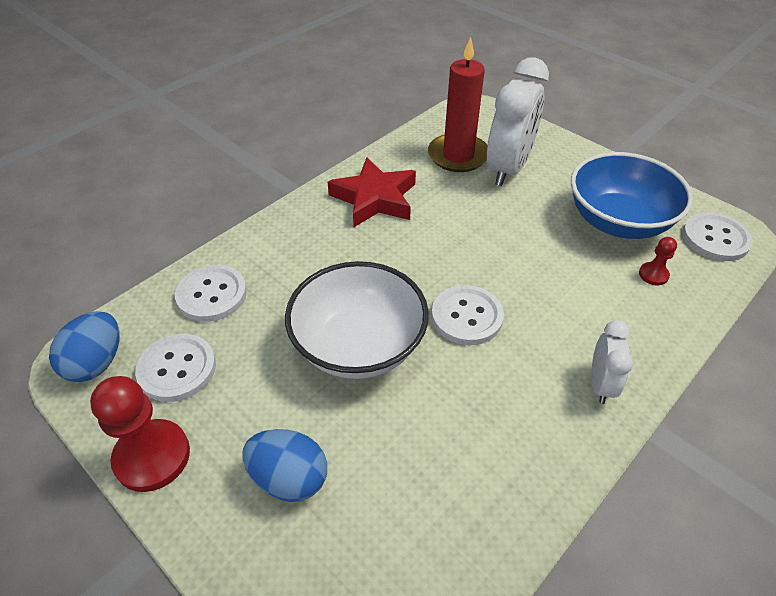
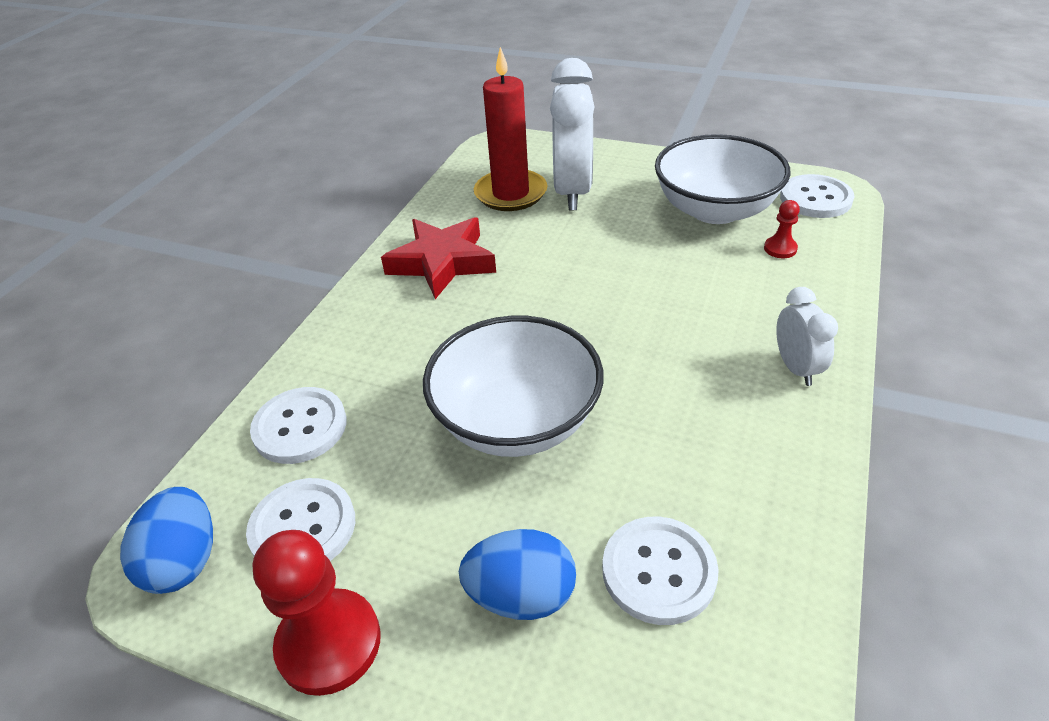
camera: 20 degrees left, 5 degrees down
white button [432,285,504,345] -> white button moved to [602,516,719,625]
blue bowl [571,152,693,239] -> white bowl [655,134,791,224]

